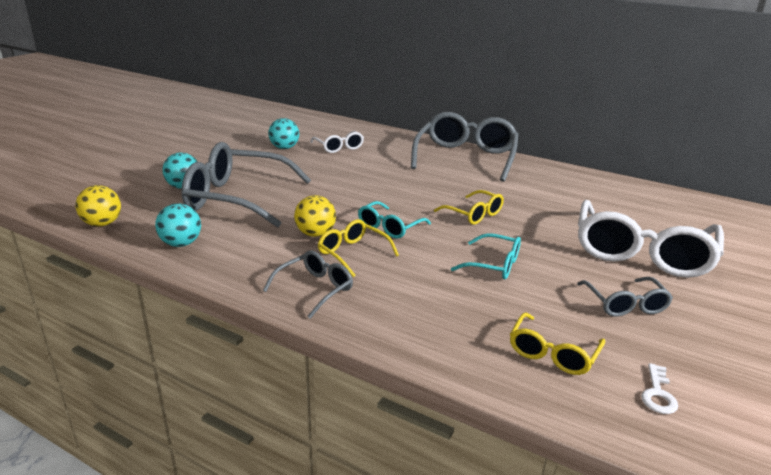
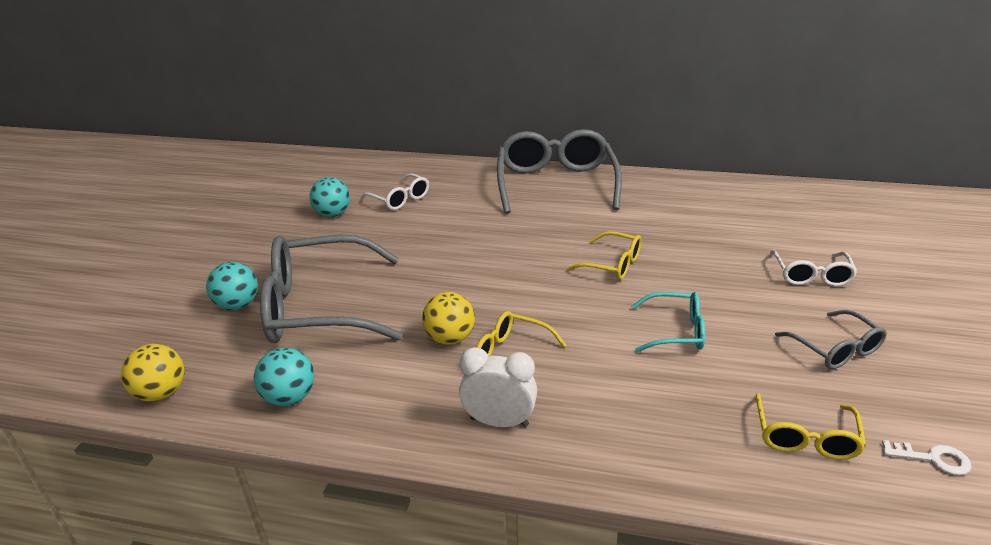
camera: 15 degrees left, 5 degrees up
grey glasses [263,251,353,319] -> white clock [459,347,537,427]
turquoise glasses [358,201,431,239] -> none
white glasses [578,200,724,278] -> white glasses [769,250,858,287], size x0.49
white key [641,363,678,414] -> white key turned 75 degrees counterclockwise [882,440,972,475]

